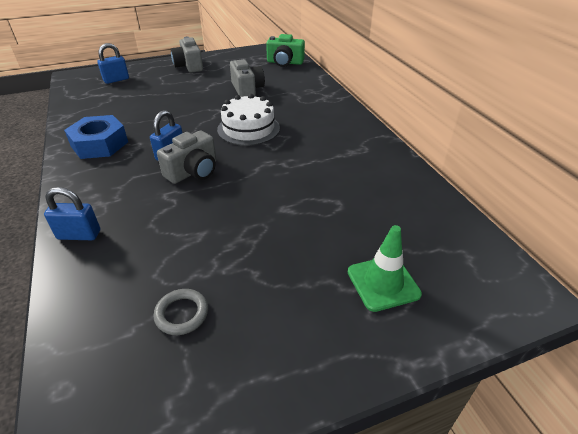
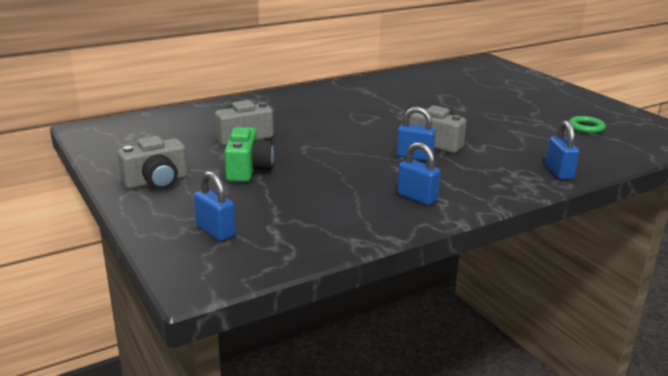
camera: 100 degrees left, 15 degrees down
blue nut [64,115,128,159] -> blue padlock [397,142,441,205]
grey ring [153,289,208,335] -> green ring [569,116,606,133]
white cake [217,94,280,146] -> none
green camera [266,34,305,67] -> green camera moved to [224,127,274,182]
green traffic cone [348,225,422,312] -> none

